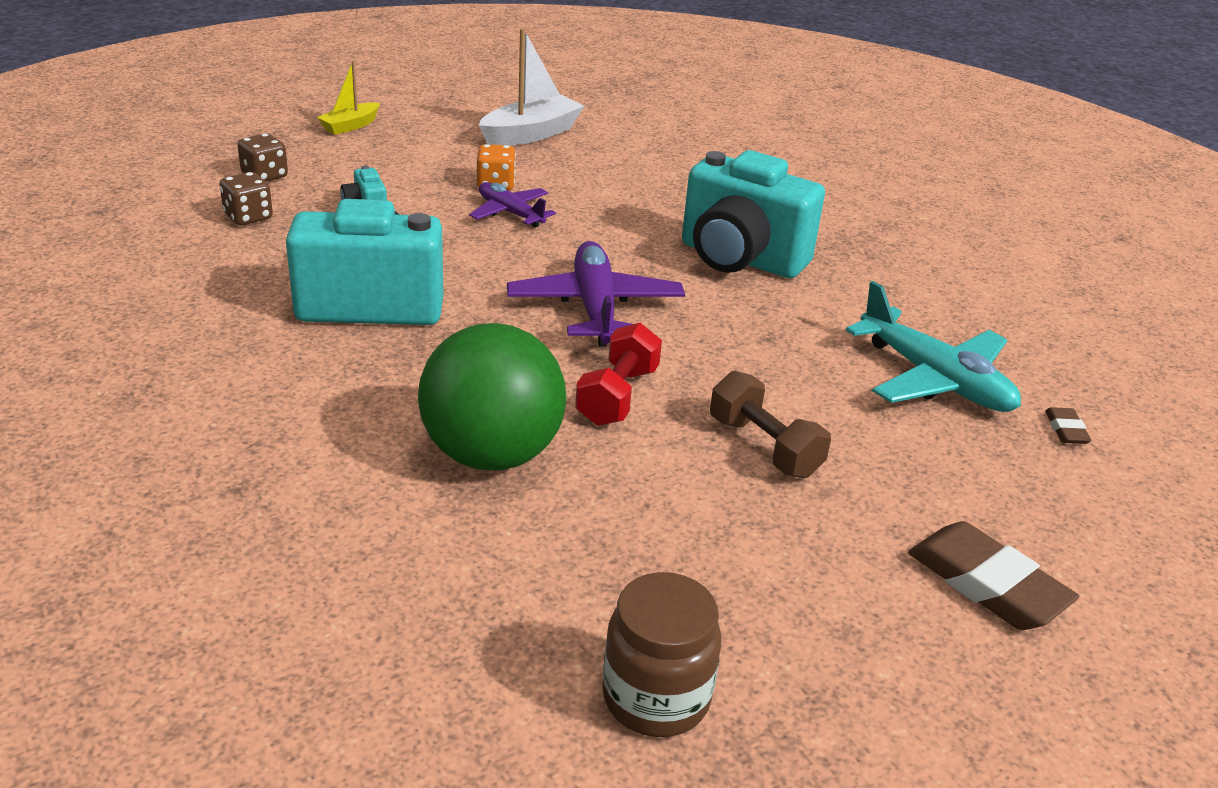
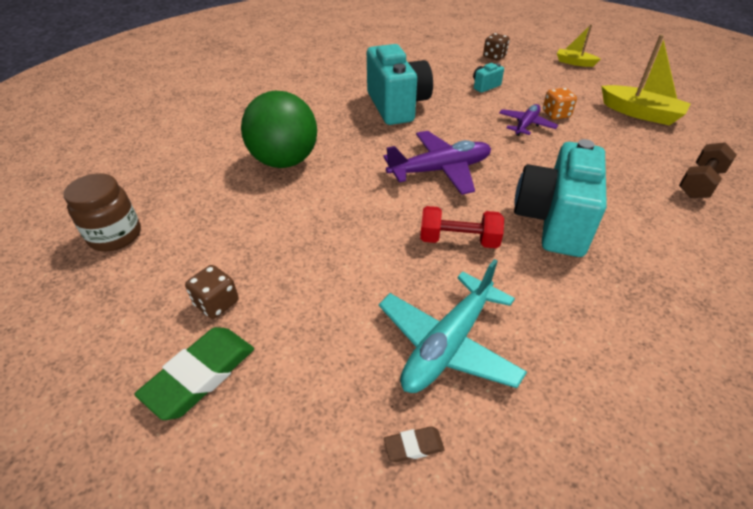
camera: 80 degrees right, 10 degrees up
brown dice [219,172,273,225] -> brown dice moved to [185,265,238,319]
white boat [479,28,584,146] -> yellow boat [601,35,691,126]
red dumbbell [575,323,662,426] -> red dumbbell moved to [420,206,504,248]
brown dumbbell [710,371,831,478] -> brown dumbbell moved to [679,142,737,198]
brown eraser [908,521,1079,630] -> green eraser [134,327,254,420]

